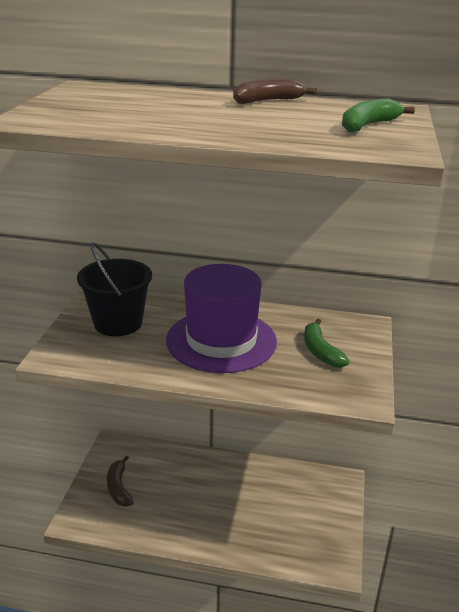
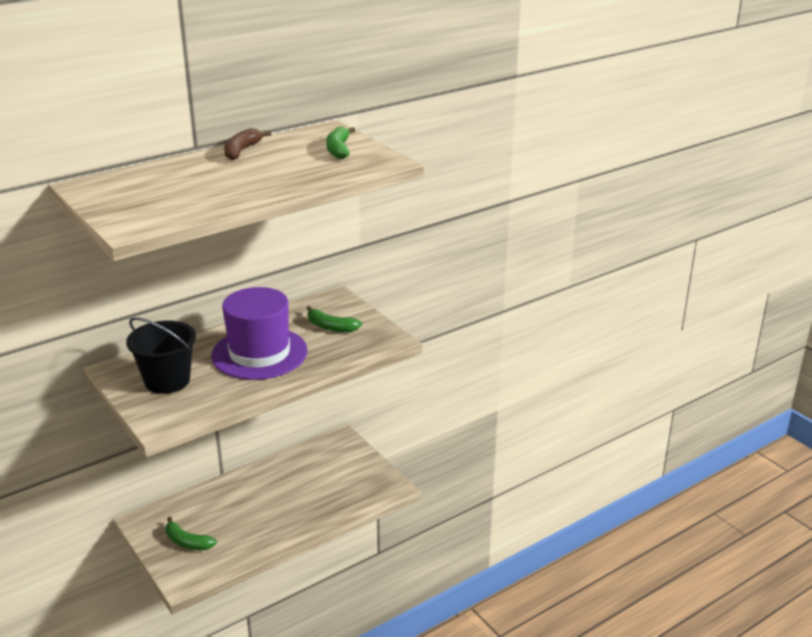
camera: 45 degrees left, 0 degrees up
brown banana [107,456,134,507] -> green banana [165,516,217,550]

